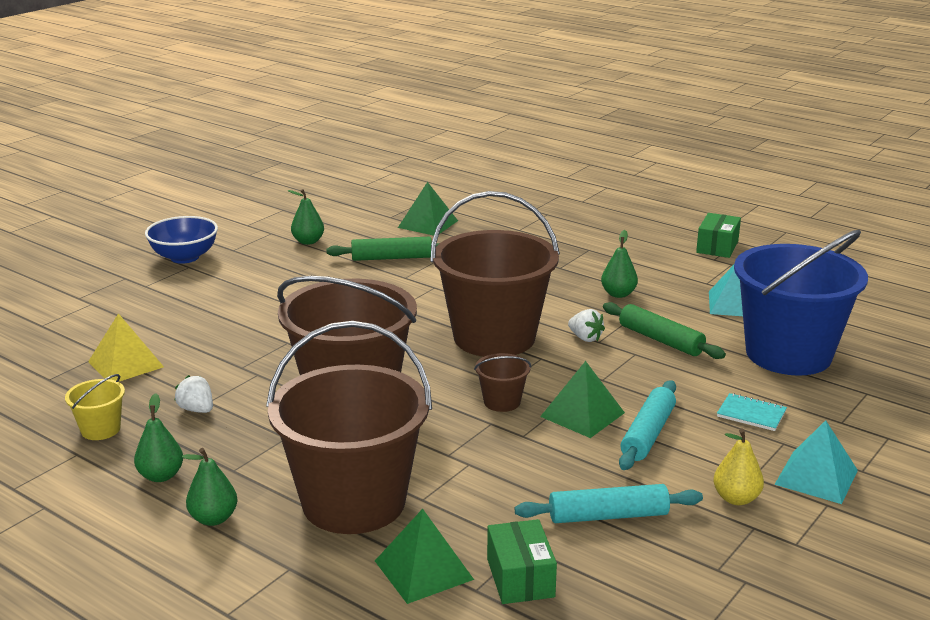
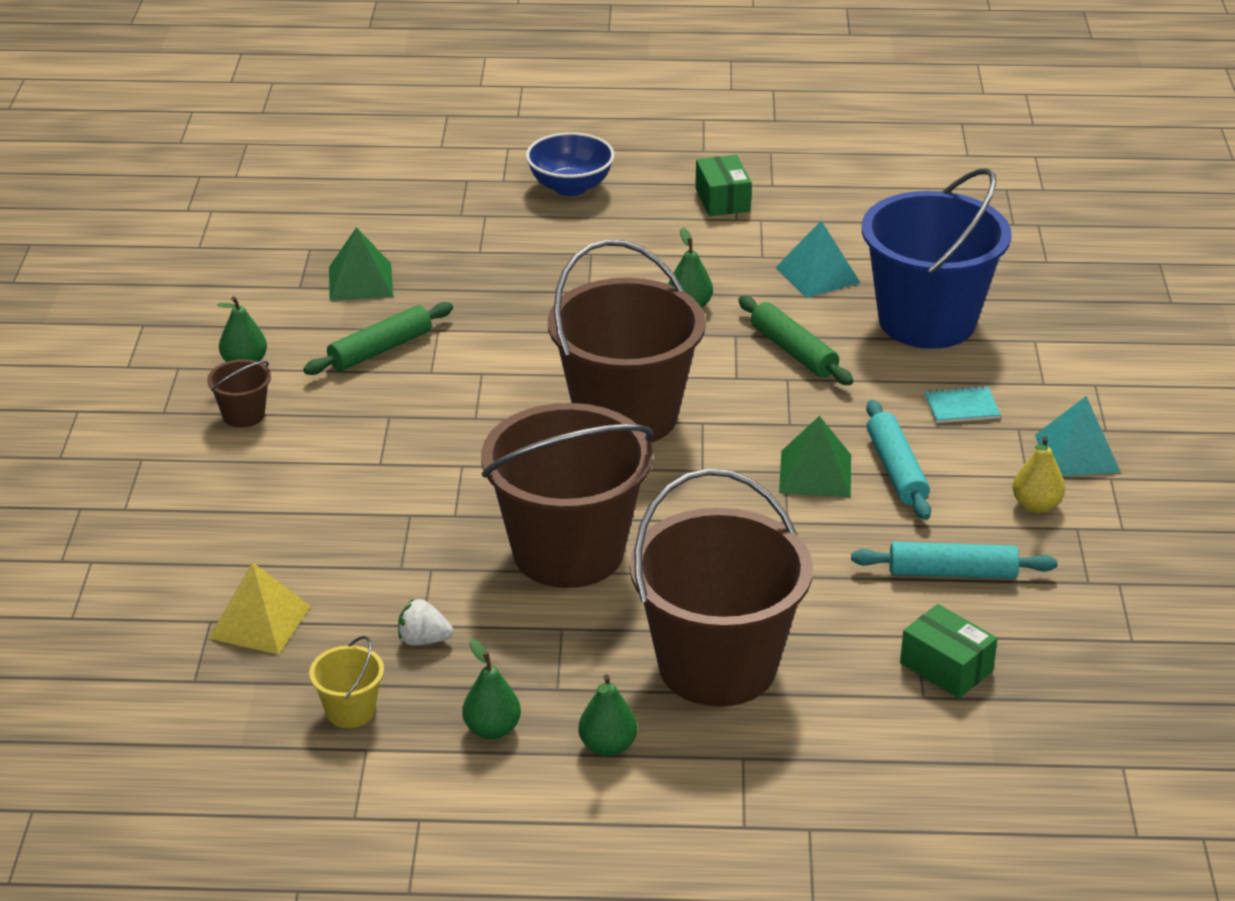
camera: 35 degrees left, 10 degrees up
blue bowl [145,216,218,264] -> blue bowl moved to [526,132,614,196]
green pyramid [375,509,474,604] -> none
brown bucket [474,353,531,412] -> brown bucket moved to [207,359,271,428]
turquoise rolling pin [515,484,703,523] -> turquoise rolling pin turned 45 degrees clockwise [851,542,1057,579]
white strawberry [568,309,605,342] -> none
green rolling pin [603,302,726,359] -> green rolling pin turned 45 degrees clockwise [738,296,853,385]

